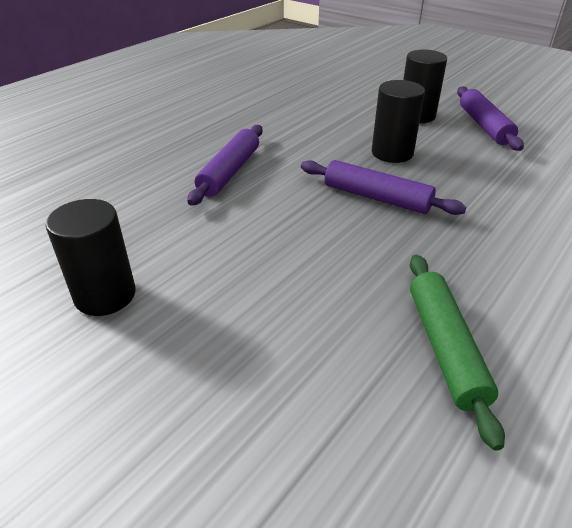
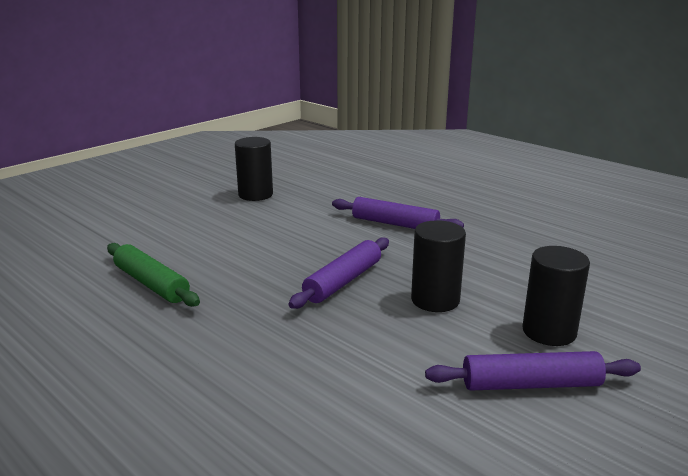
camera: 95 degrees right, 15 degrees down
green rolling pin [410,255,505,451] -> green rolling pin turned 45 degrees clockwise [107,243,200,307]

